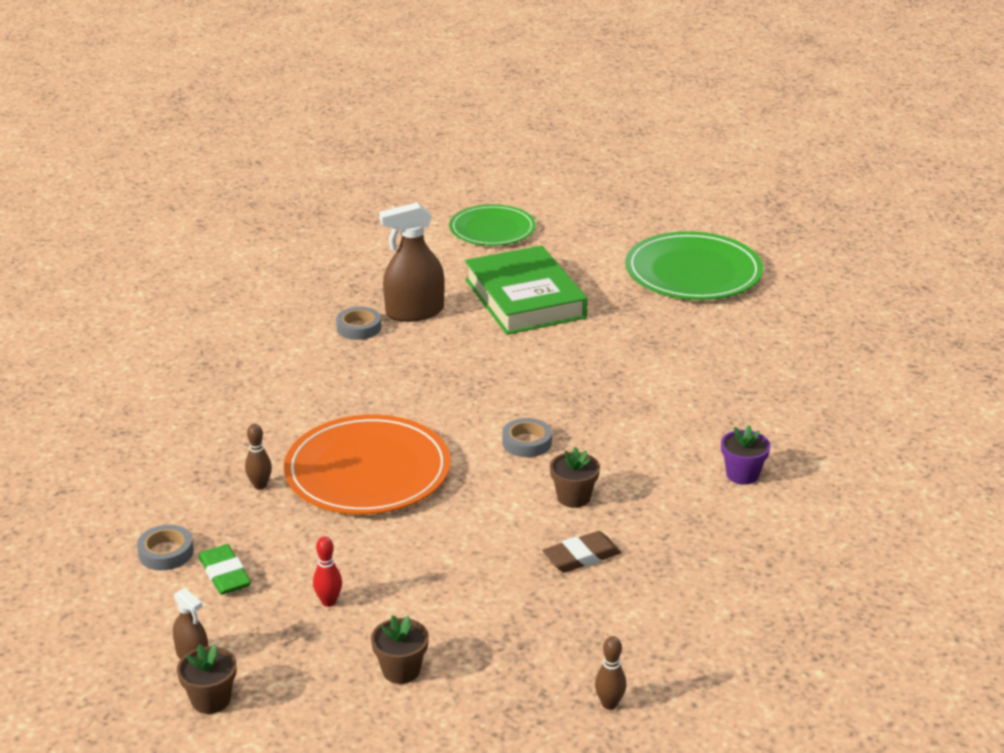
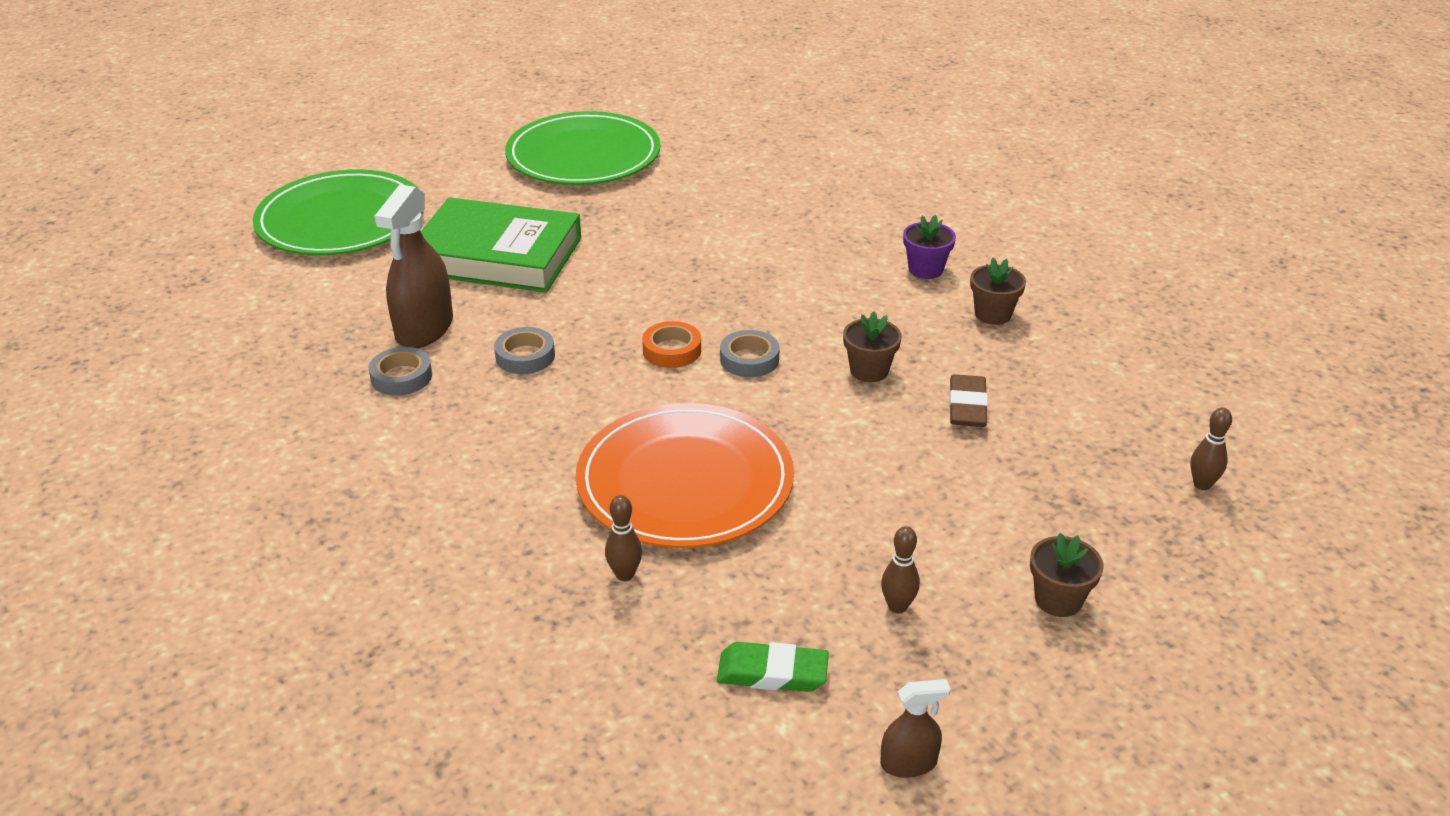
camera: 55 degrees left, 5 degrees up
grey tape [137,525,194,570] -> grey tape moved to [494,327,555,374]
brown flower pot [177,644,236,714] -> brown flower pot moved to [970,258,1026,325]
red bowling pin [313,537,342,607] -> brown bowling pin [881,526,920,613]
green plate [449,204,536,246] -> green plate [253,169,423,255], size x1.51
none -> orange tape [642,321,701,368]

